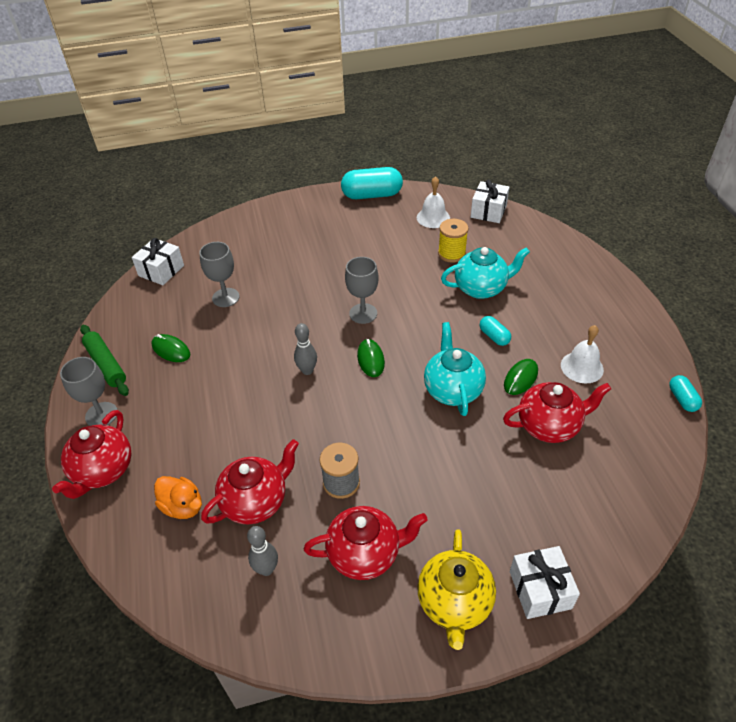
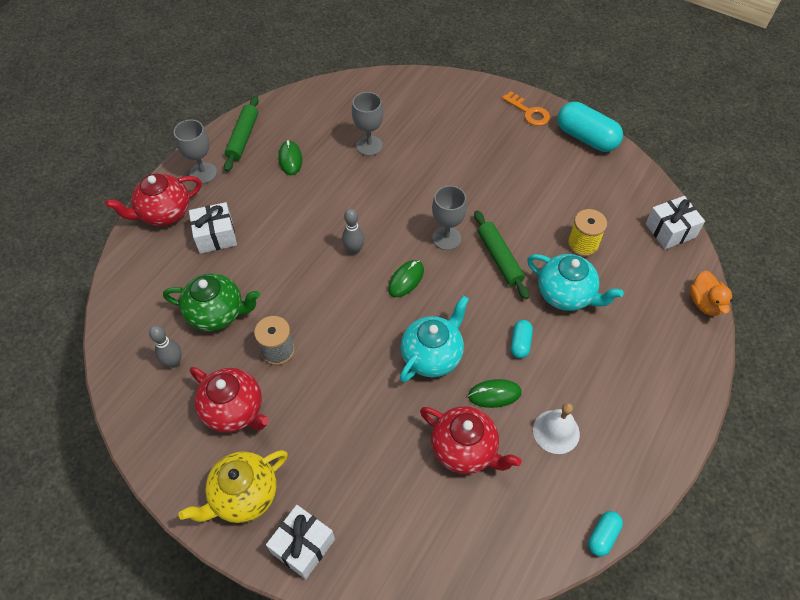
camera: 45 degrees right, 10 degrees up
white gift [132,238,184,285] -> white gift moved to [189,202,237,254]
orange duck [154,476,202,519] -> orange duck moved to [690,270,732,316]
red teapot [201,439,299,525] -> green teapot [163,273,260,331]
white bell [417,176,450,228] -> none
none -> green rolling pin [474,211,529,299]
none -> orange key [502,91,550,126]

